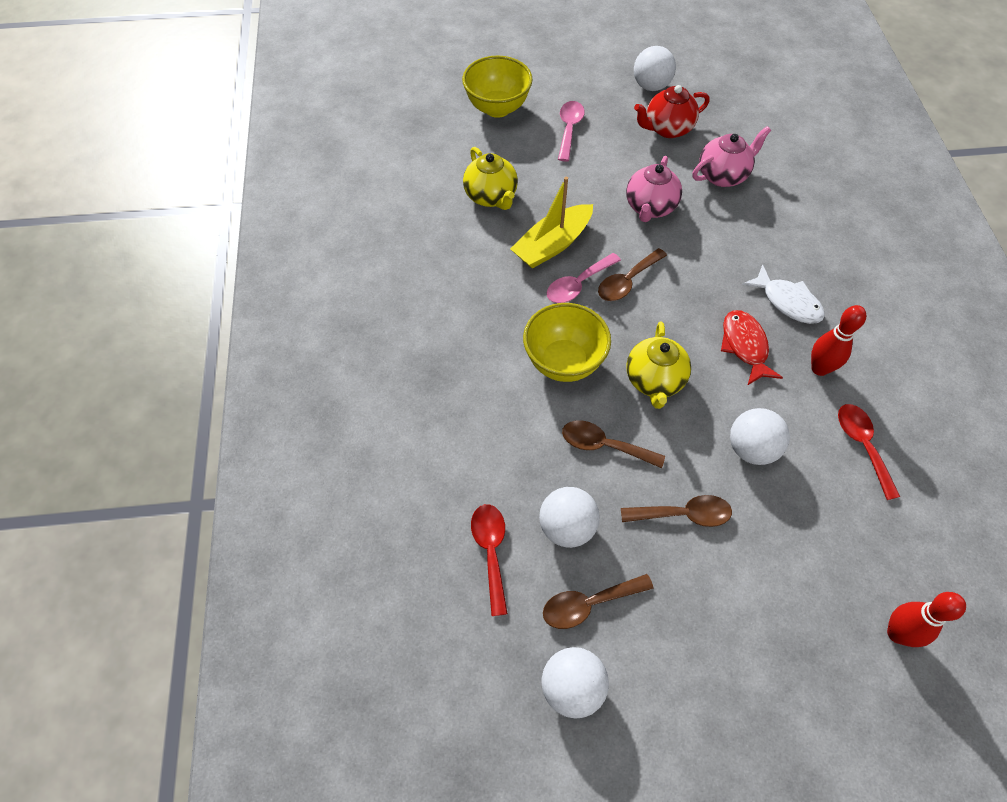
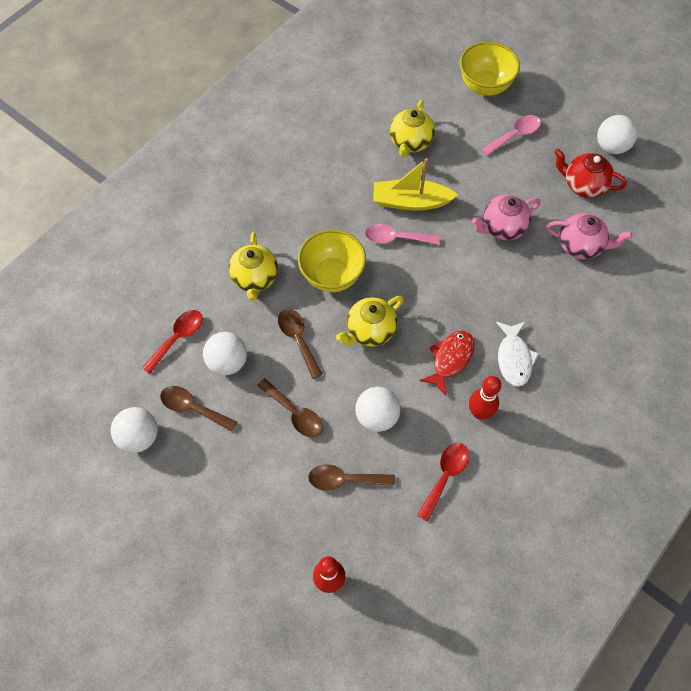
camera: 45 degrees right, 5 degrees up
brown spoon [598,248,667,301] -> brown spoon moved to [308,464,395,491]
none -> yellow teapot [229,232,278,301]

